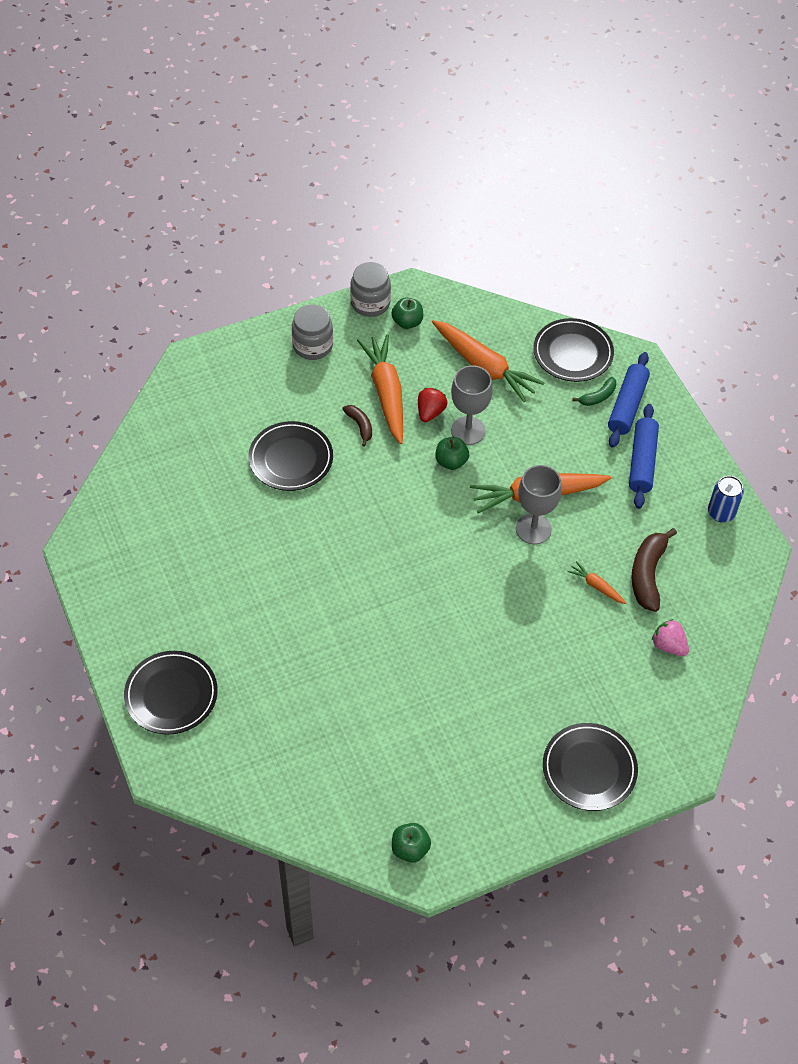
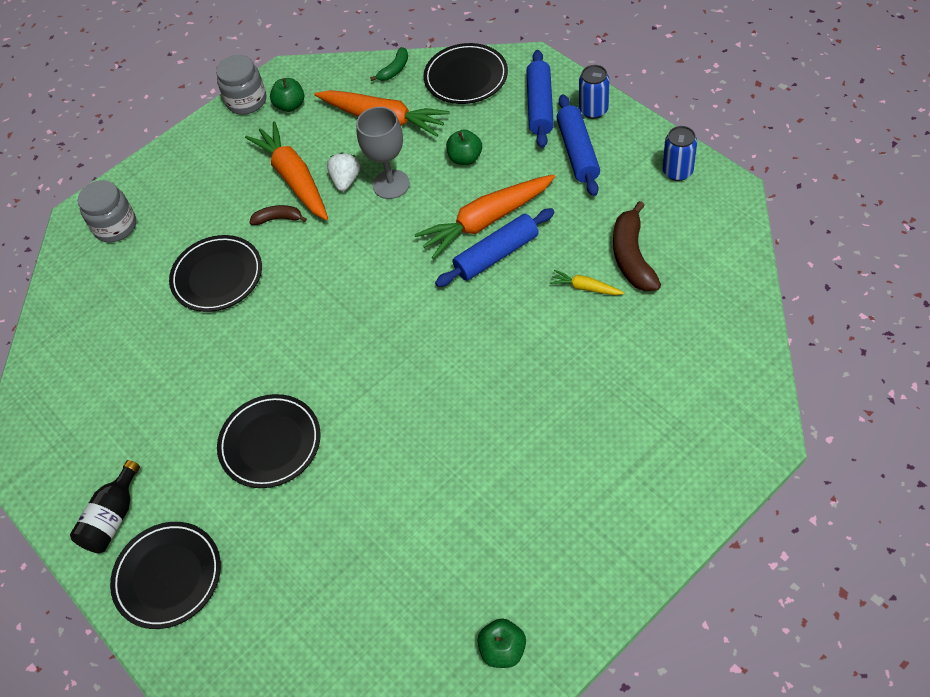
camera: 10 degrees left, 0 degrees up
grey jar [292,304,333,360] -> grey jar moved to [78,180,136,243]
brown banana [342,405,372,447] -> brown banana turned 45 degrees counterclockwise [249,205,307,225]
red strawberry [418,388,447,422] -> white strawberry [327,152,360,191]
green apple [435,437,469,470] -> green apple moved to [446,129,482,165]
grey goblet [516,465,562,544] -> blue rolling pin [435,208,555,287]
black plate [543,723,638,811] -> black plate moved to [217,394,321,488]
orange carrot [567,561,627,604] -> yellow carrot [550,270,624,295]
green banana [573,377,616,406] -> green banana moved to [370,47,408,81]
pink strawberry [652,619,689,656] -> none
none -> black bottle [70,460,140,553]
none -> blue can [579,65,609,119]

